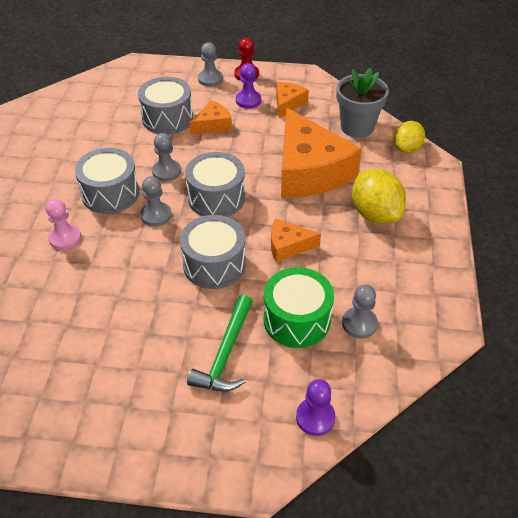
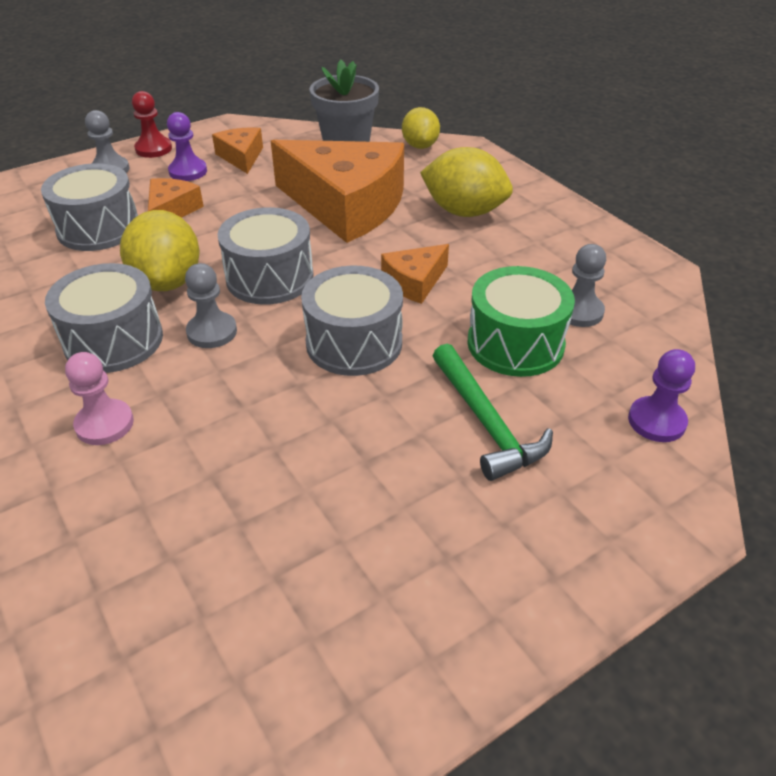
camera: 40 degrees left, 5 degrees down
grey pawn [152,133,181,182] -> yellow lemon [120,210,200,291]

